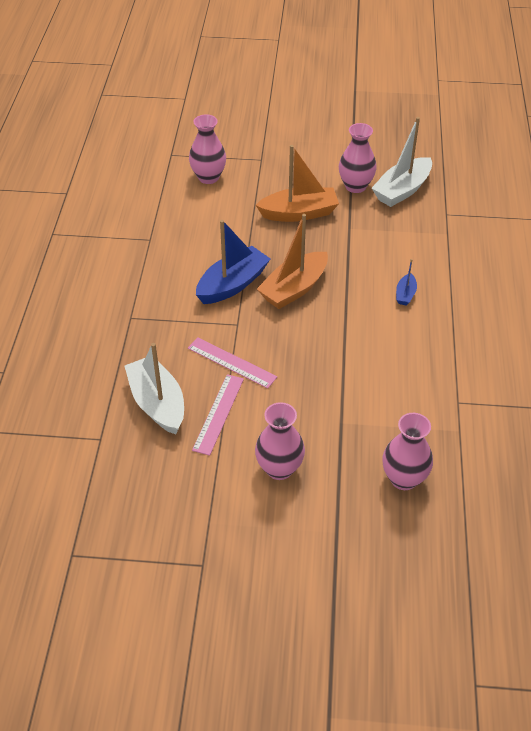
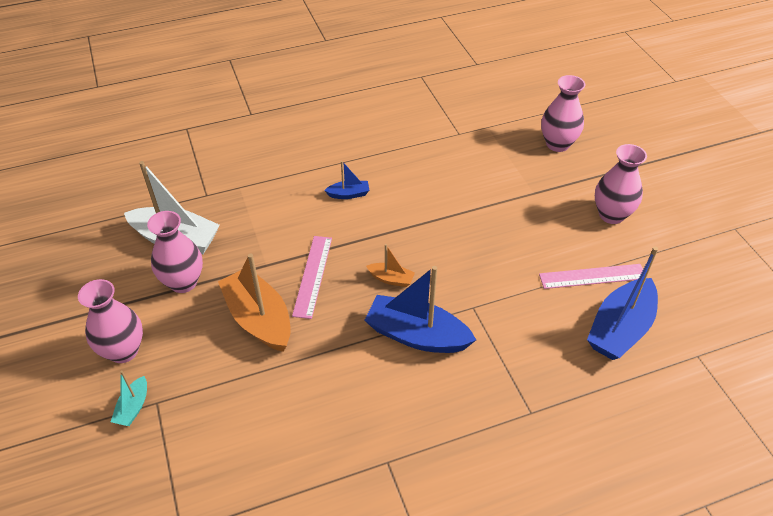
camera: 115 degrees left, 0 degrees up
white boat [125,343,184,435] -> blue boat [587,247,658,360]
pink ruler [188,337,277,389] -> pink ruler moved to [292,236,332,319]
pink vase [189,114,226,184] -> pink vase moved to [78,279,143,363]
orange boat [257,214,328,309] -> orange boat [366,244,415,287], size x0.48
none -> turquoise boat [111,370,147,426]

